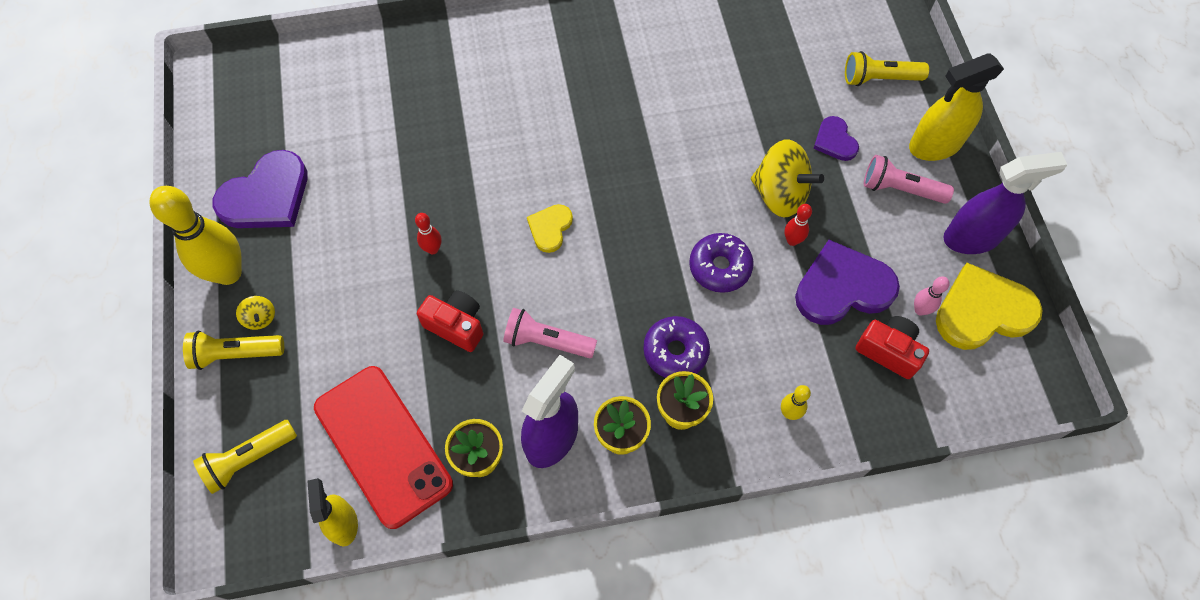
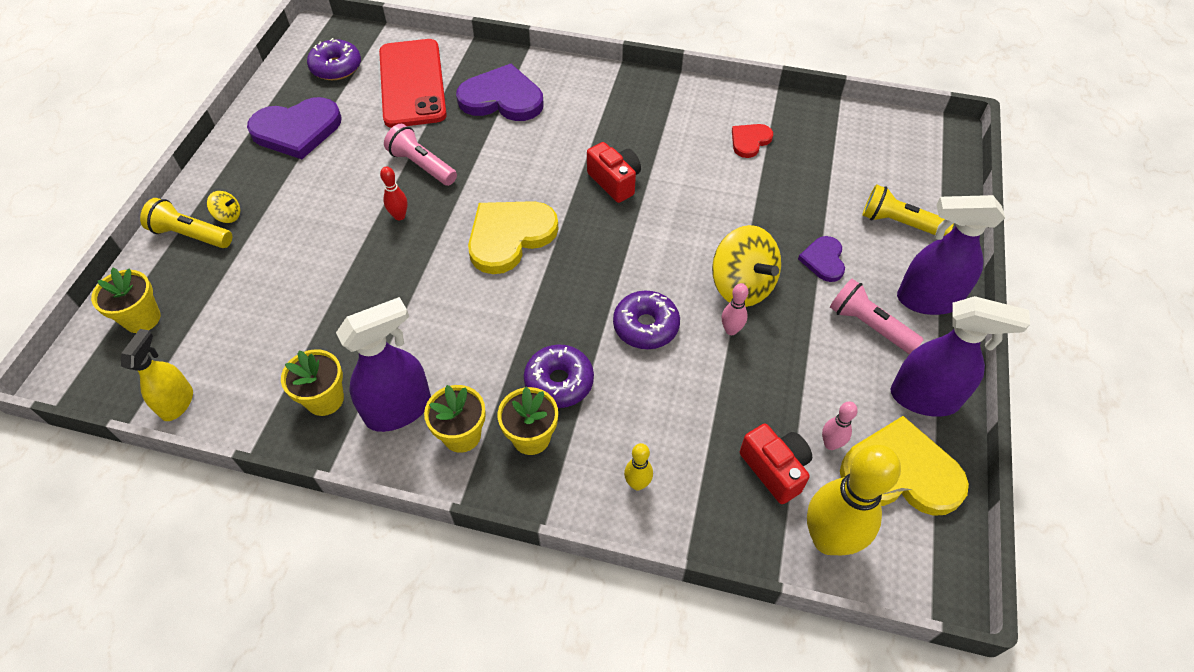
camera: 25 degrees right, 10 degrees down
yellow bowling pin [149,186,242,285] -> yellow bowling pin moved to [807,444,901,556]
yellow flashlight [193,420,297,494] -> yellow flower pot [91,268,161,333]
yellow spinning top [236,296,275,330] -> yellow spinning top turned 75 degrees counterclockwise [207,191,240,223]
red phone [314,366,453,529] -> red phone moved to [379,39,447,128]
red camera [417,290,483,352] -> red camera moved to [587,142,641,203]
pink flashlight [503,308,597,358] -> pink flashlight moved to [384,124,457,186]
yellow heart [527,204,573,253] -> yellow heart [468,201,558,274], size x1.88
red bowling pin [785,204,812,246] -> pink bowling pin [722,283,748,335]
purple heart [795,240,900,325] -> purple heart moved to [456,64,543,121]
yellow spray bottle [909,53,1004,161] -> purple spray bottle [897,195,1005,315]
none -> purple donut [307,38,361,80]
none -> red heart [732,124,773,158]

